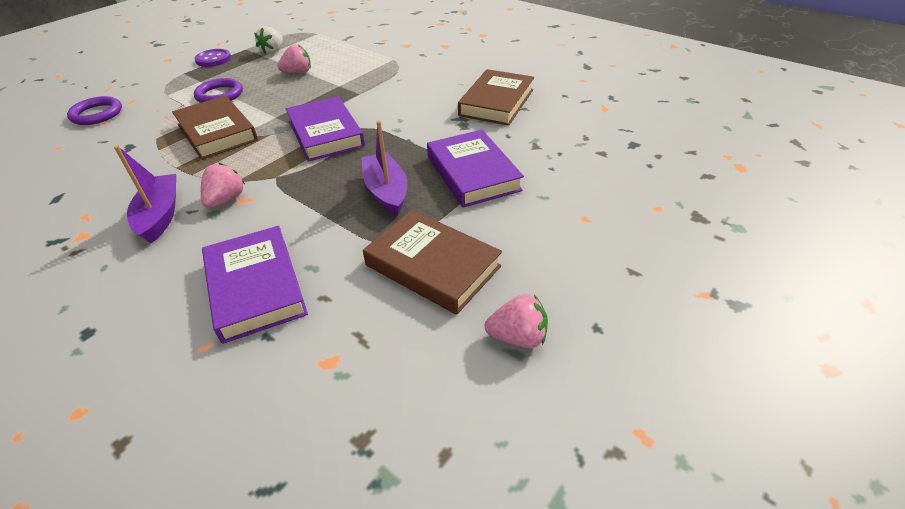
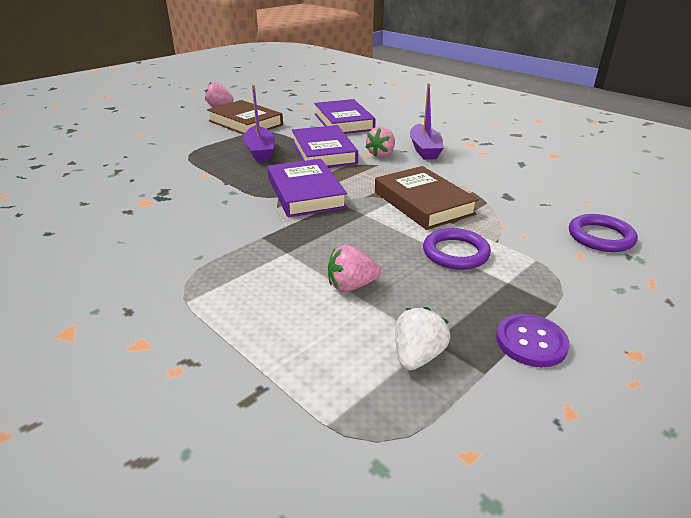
camera: 175 degrees left, 10 degrees down
purple book [427,130,524,208] -> purple book moved to [292,125,358,168]
brown book [458,69,534,126] -> none

